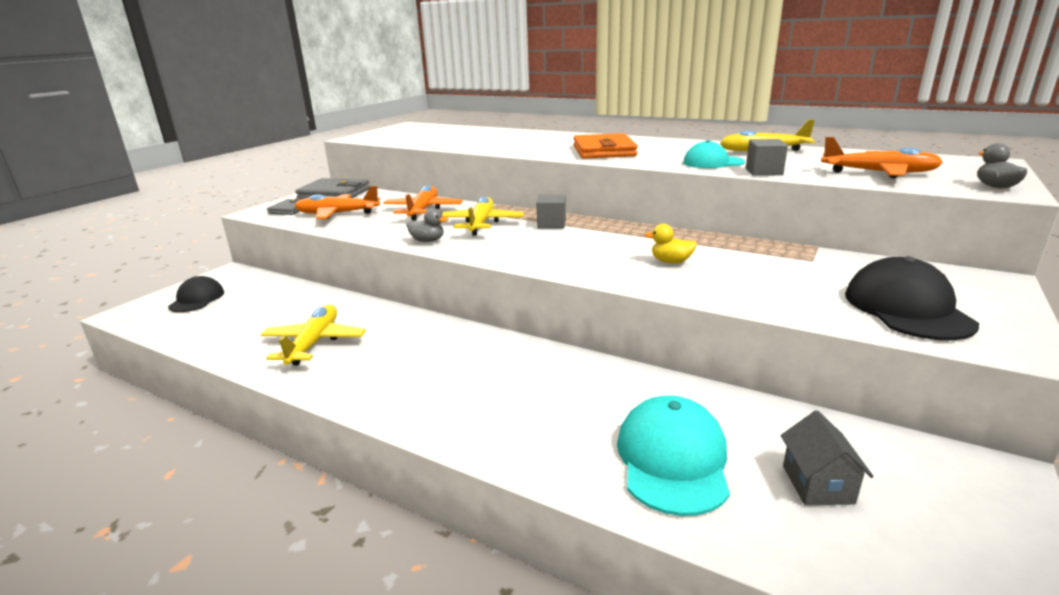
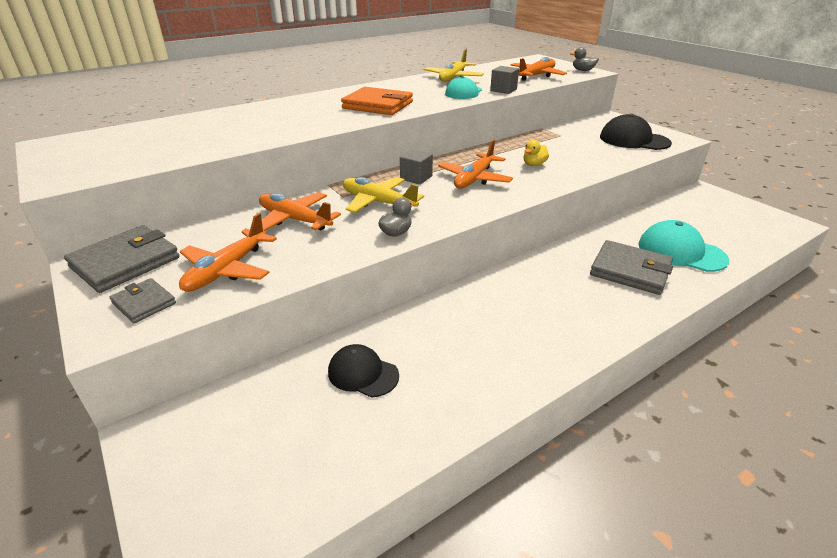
camera: 65 degrees left, 10 degrees up
black cap [168,276,224,312] -> black cap moved to [328,344,399,398]
yellow plane [261,305,366,365] -> none
grey house [781,410,874,505] -> none
none -> orange plane [438,140,513,188]
none -> grey wallet [590,240,673,295]

